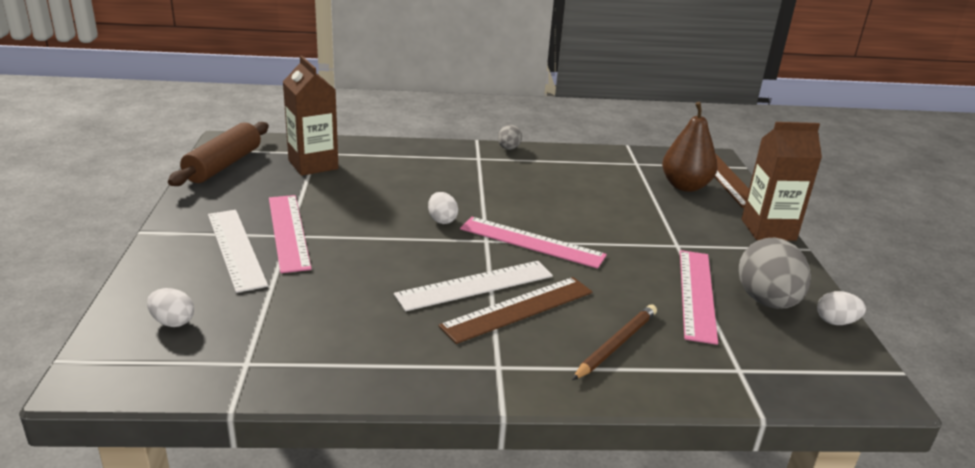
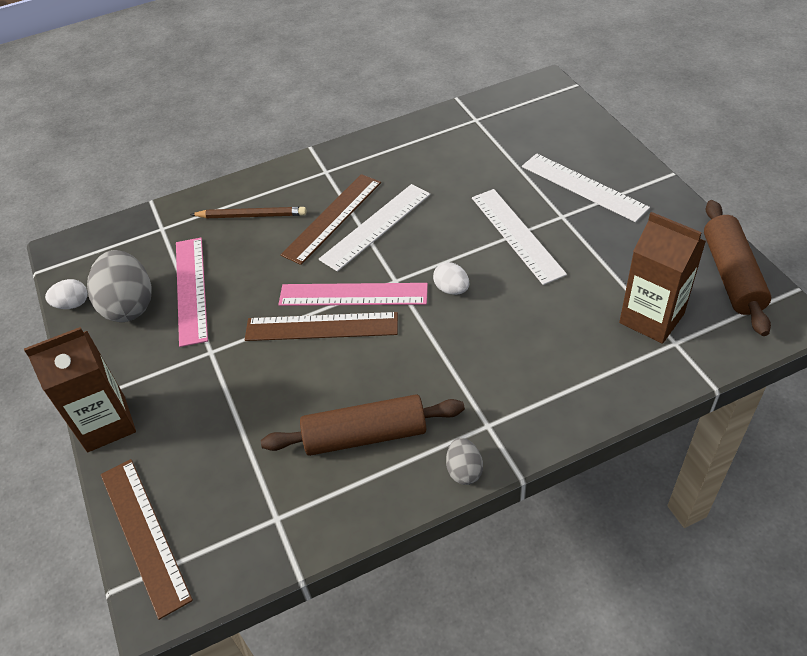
camera: 165 degrees right, 20 degrees up
white egg [147,288,194,327] -> none
pink ruler [269,195,312,273] -> none
brown pencil [572,304,657,380] -> brown pencil turned 105 degrees counterclockwise [190,207,307,218]
brown pear [662,102,718,192] -> none
none -> brown ruler [245,312,398,341]
none -> brown rolling pin [261,394,465,456]
none -> white ruler [472,189,567,285]

